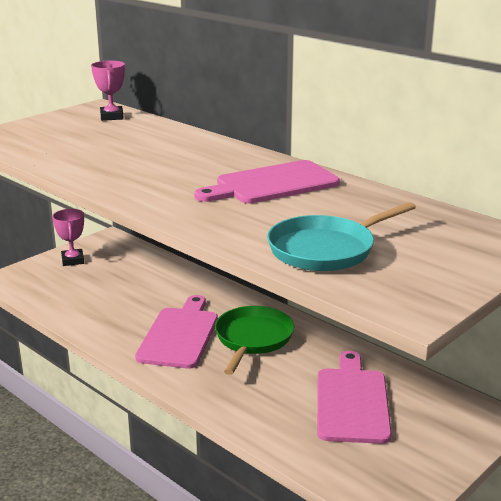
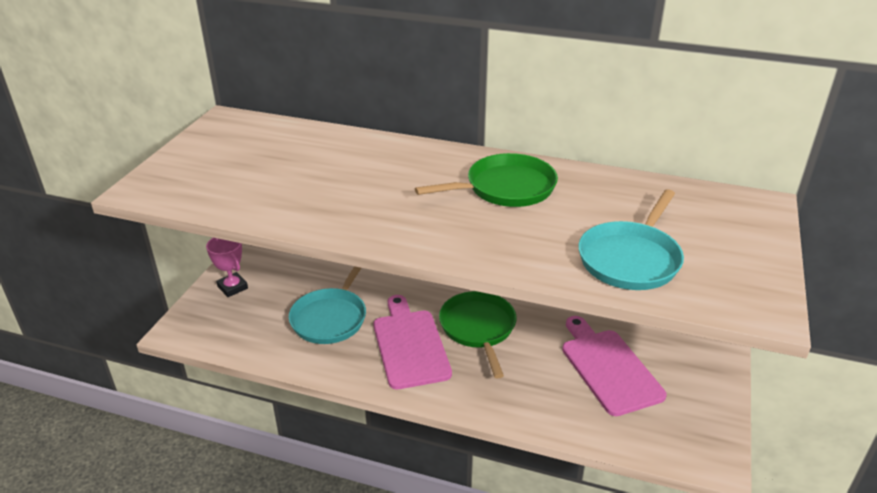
camera: 25 degrees left, 10 degrees up
pink trophy [91,61,125,121] -> none
pink cutting board [194,160,340,204] -> green pan [415,153,558,207]
none -> turquoise pan [289,266,366,344]

